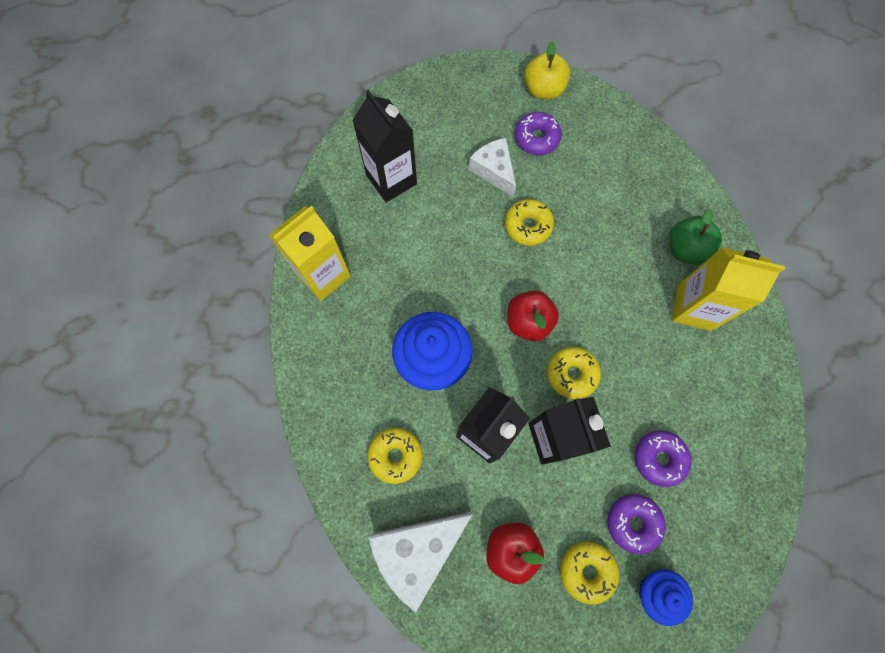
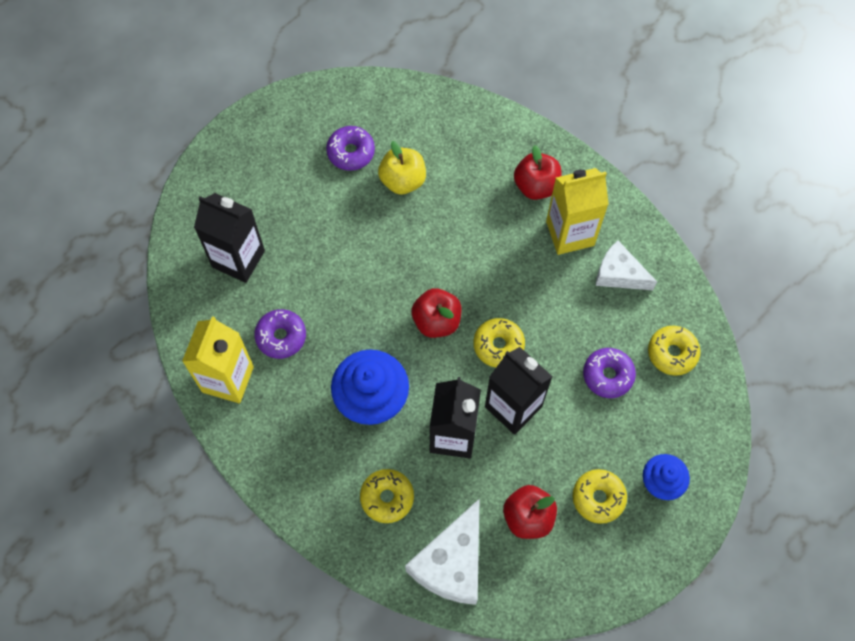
camera: 30 degrees left, 5 degrees down
white cheese [469,138,516,197] -> white cheese moved to [596,241,657,290]
yellow donut [505,199,554,246] -> yellow donut moved to [648,326,701,376]
yellow apple [524,41,570,99] -> yellow apple moved to [378,141,426,195]
purple donut [607,494,666,554] -> purple donut moved to [254,309,306,359]
green apple [669,209,722,265] -> red apple [514,145,562,200]

